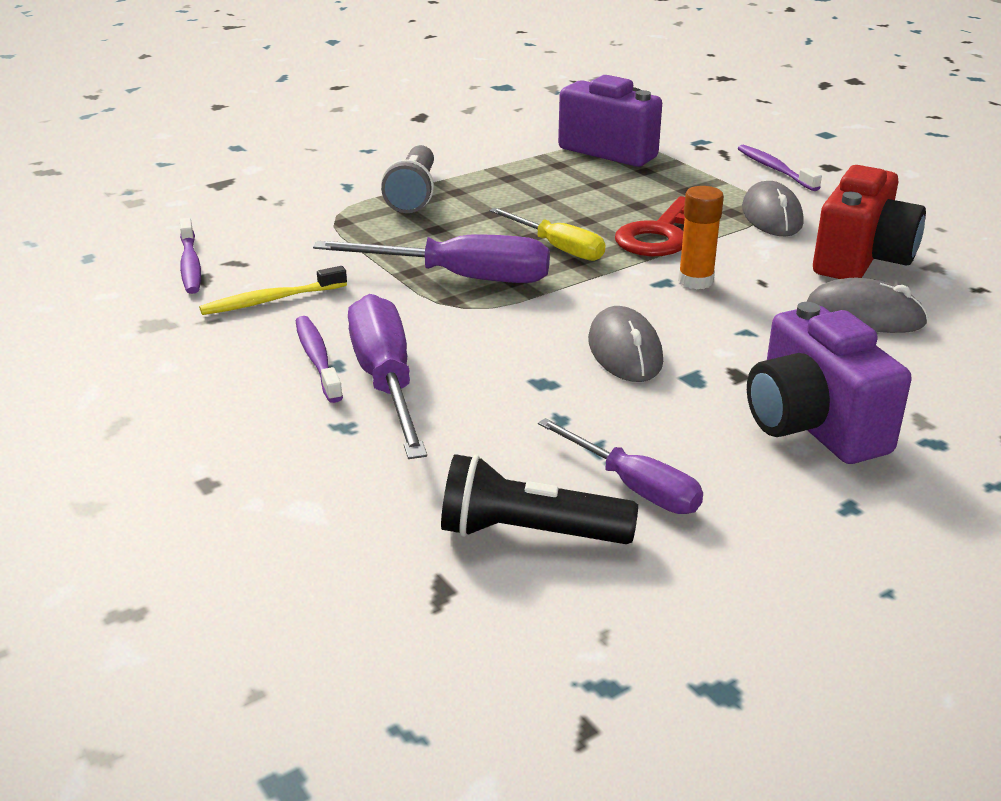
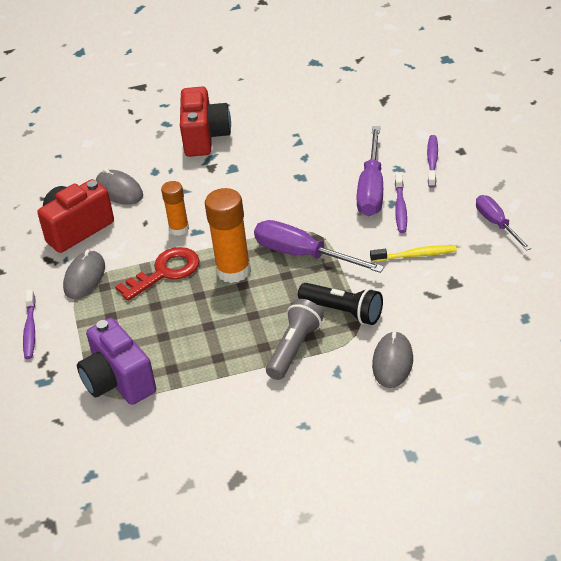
camera: 155 degrees left, 10 degrees up
purple toothbrush [180,218,201,294] -> purple toothbrush moved to [427,135,438,188]
black flashlight [441,454,638,544] -> black flashlight moved to [298,283,383,325]
yellow screwdriver [490,208,605,261] -> orange glue stick [205,188,251,283]
purple screwdriver [538,418,703,514] -> purple screwdriver moved to [476,195,531,251]
grey mouse [588,306,663,382] -> grey mouse moved to [372,331,413,388]
purple camera [747,302,911,464] -> red camera [180,86,231,157]

